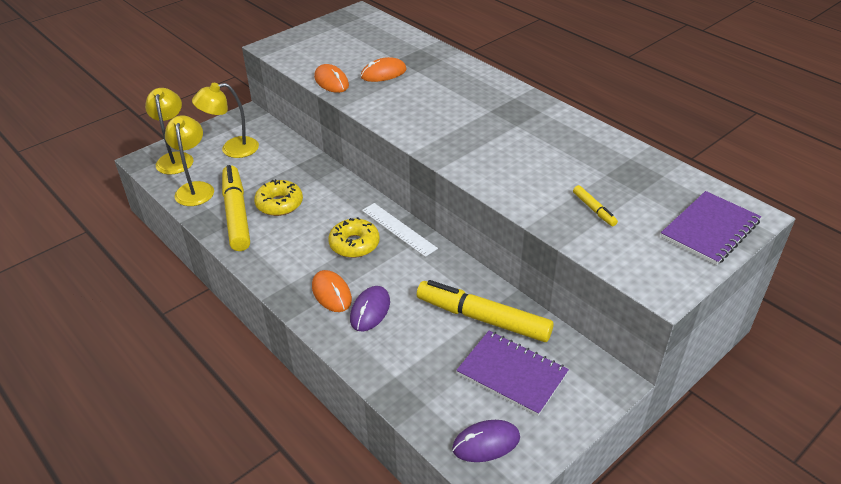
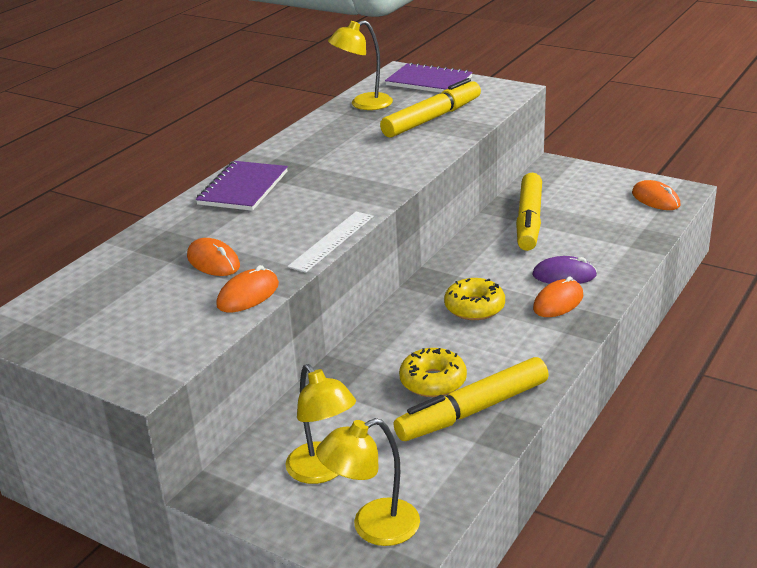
camera: 105 degrees left, 10 degrees down
yellow lamp [165,115,214,206] -> yellow lamp moved to [328,20,393,110]
white ruler [362,203,438,257] -> white ruler moved to [287,212,374,273]
purple mouse [452,420,520,462] -> orange mouse [632,180,681,210]
purple notebook [456,331,569,416] -> purple notebook moved to [196,161,288,211]
yellow marker [573,185,618,226] -> yellow marker [380,78,481,138], size x2.27

